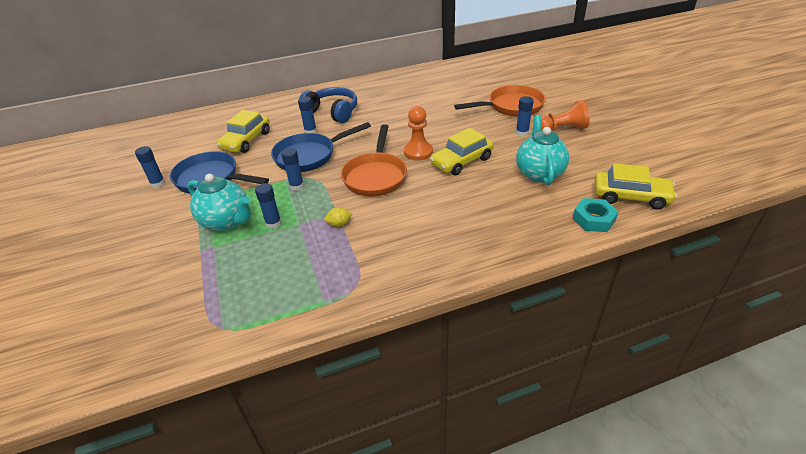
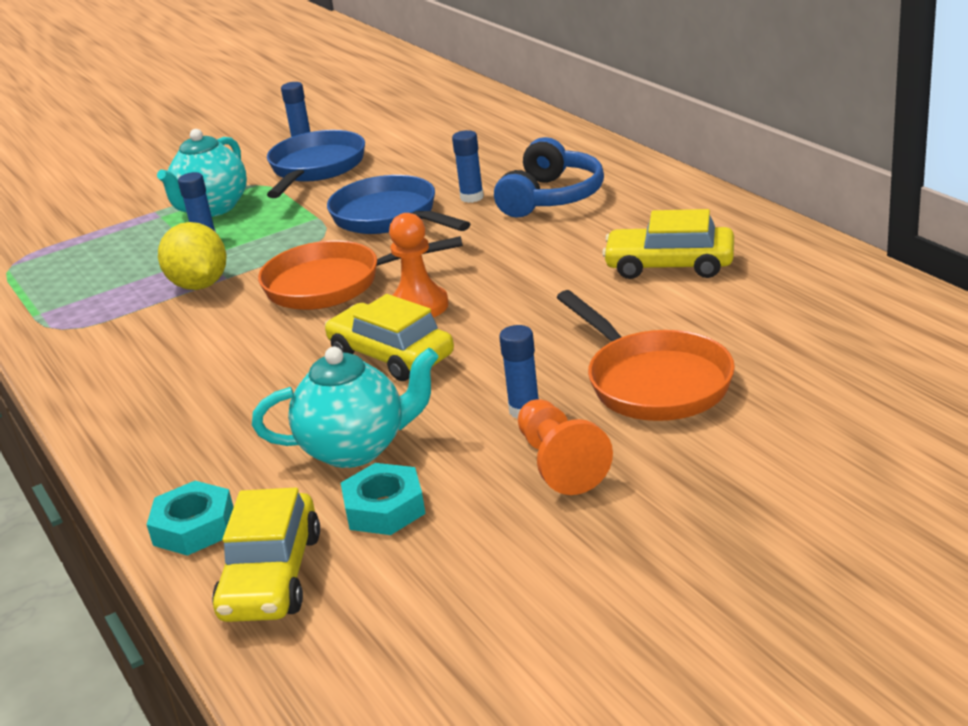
camera: 80 degrees right, 10 degrees down
yellow car [217,110,270,153] -> yellow car moved to [602,209,734,279]
blue glue stick [281,148,304,191] -> none
yellow lemon [324,207,352,227] -> yellow lemon [158,222,227,290], size x2.11
none -> turquoise nut [341,463,426,535]

